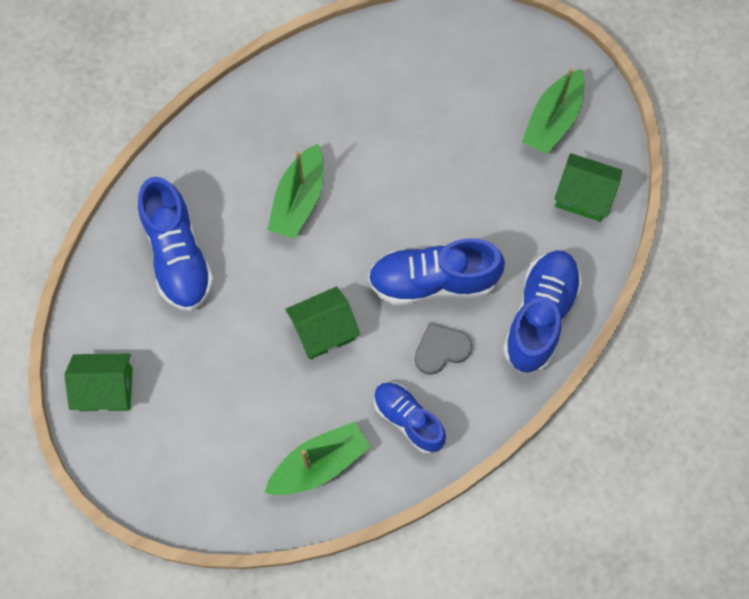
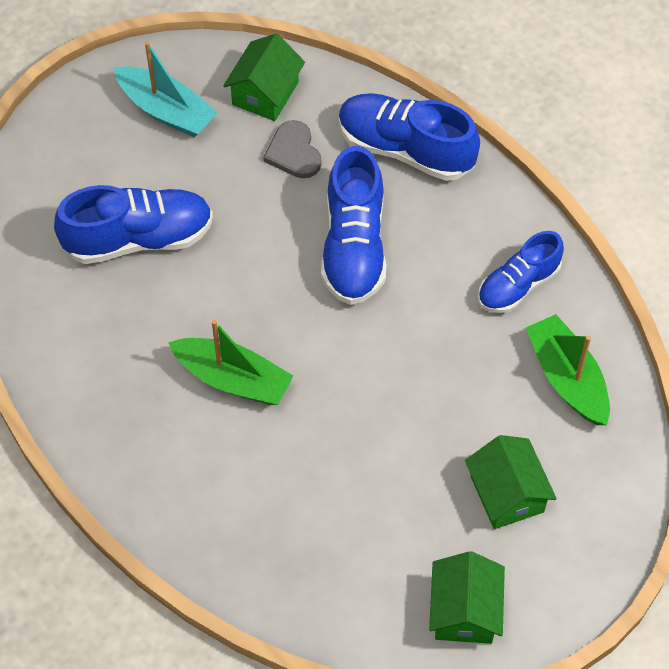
camera: 85 degrees left, 10 degrees down
blue shoe [138,177,214,311] -> blue shoe moved to [54,185,213,264]
green house [285,286,360,359] -> green house moved to [465,435,557,529]
grey heart [414,323,472,375] -> grey heart moved to [263,120,322,178]
green boat [522,68,585,155] -> turquoise boat [114,41,218,137]

